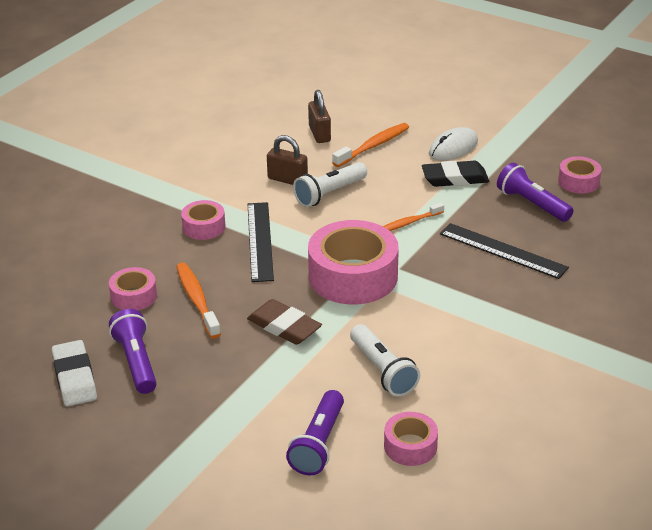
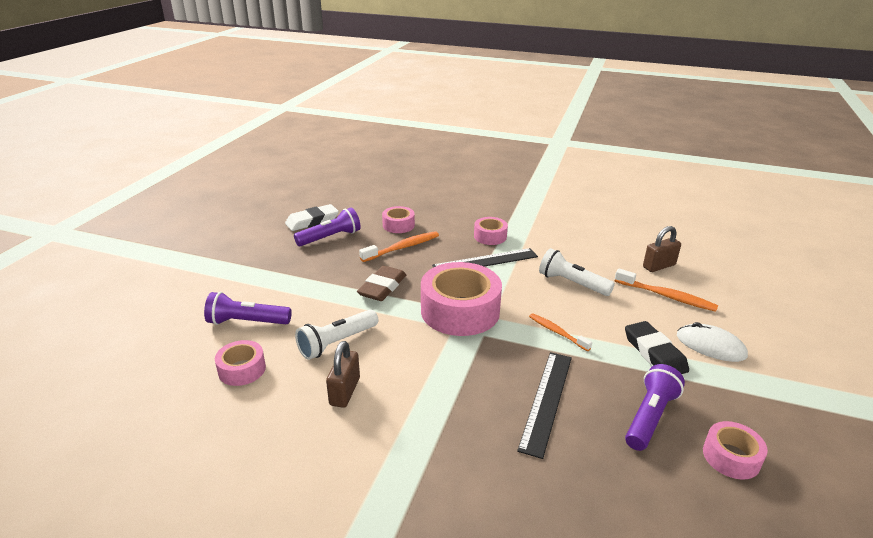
camera: 75 degrees right, 5 degrees down
brown padlock [267,135,308,185] -> brown padlock moved to [326,341,360,408]

